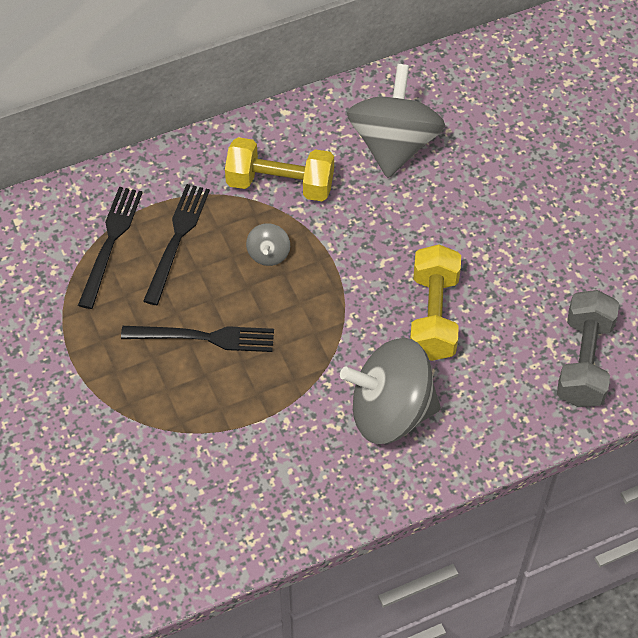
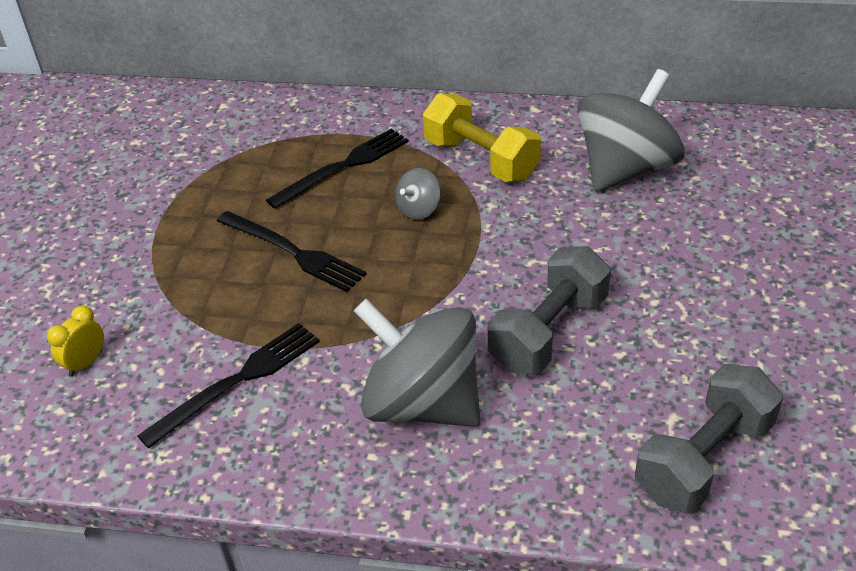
camera: 35 degrees right, 15 degrees down
black fork [78,187,143,309] -> black fork moved to [137,323,320,448]
yellow dumbbell [410,244,461,361] -> grey dumbbell [488,246,611,374]
none -> yellow clock [47,305,104,377]

